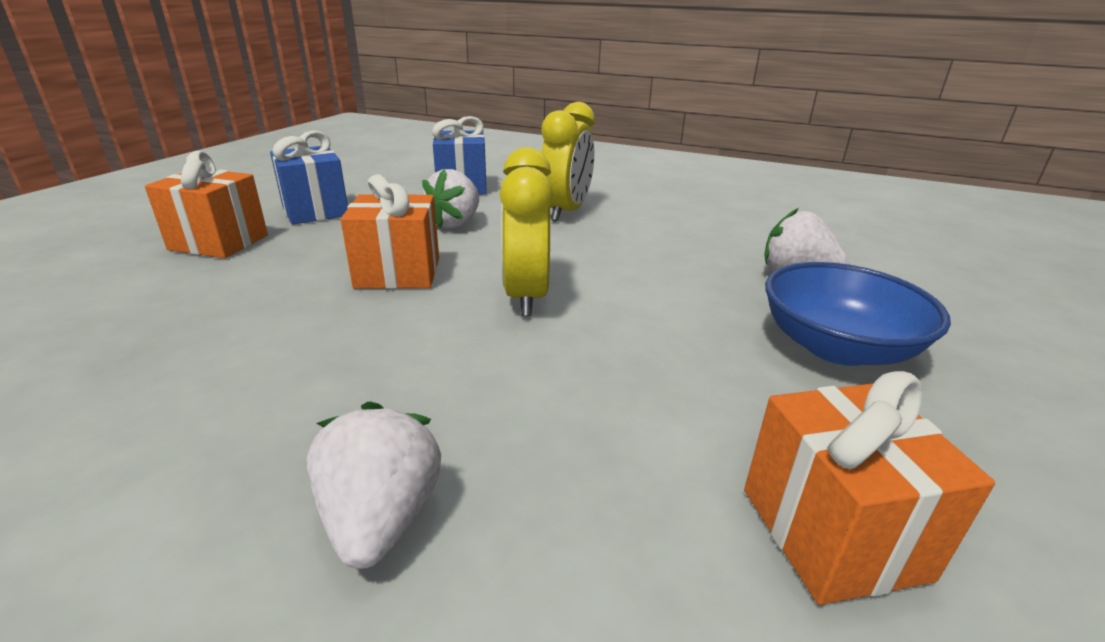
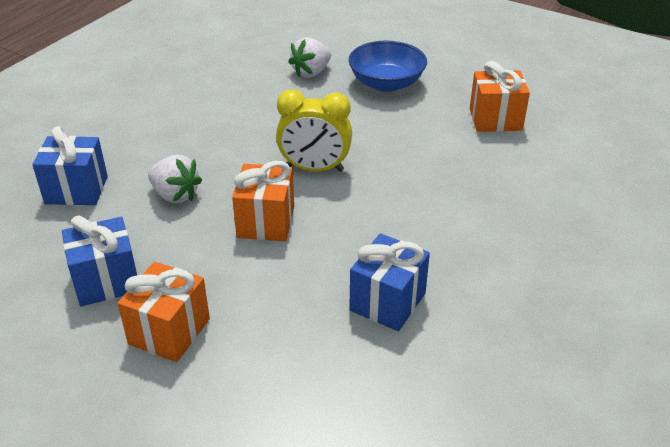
camera: 80 degrees left, 10 degrees up
white strawberry [307,401,441,569] -> none
yellow clock [541,102,595,221] -> none
none -> blue gift [349,233,430,331]

